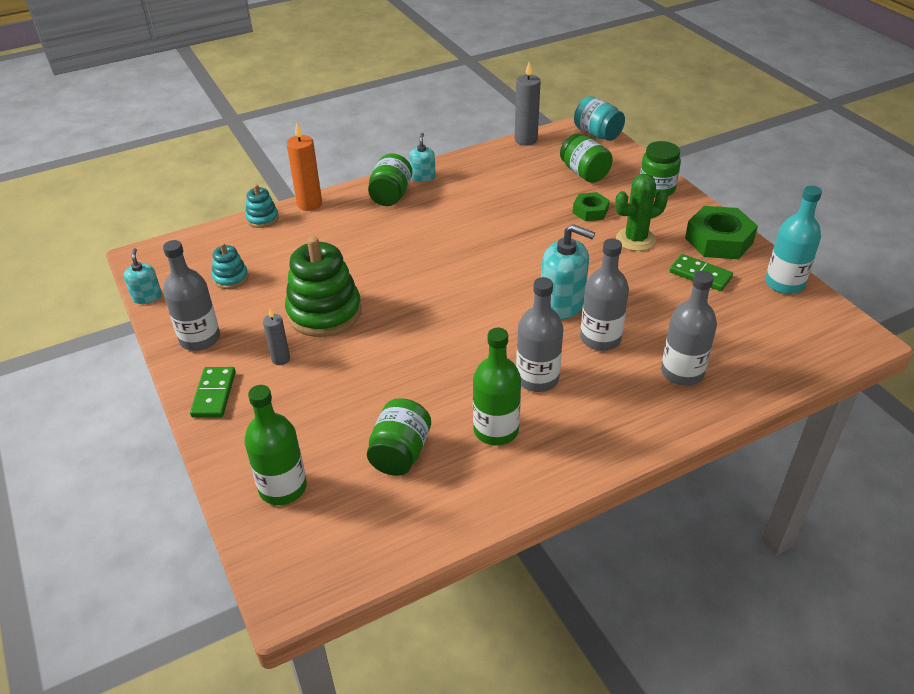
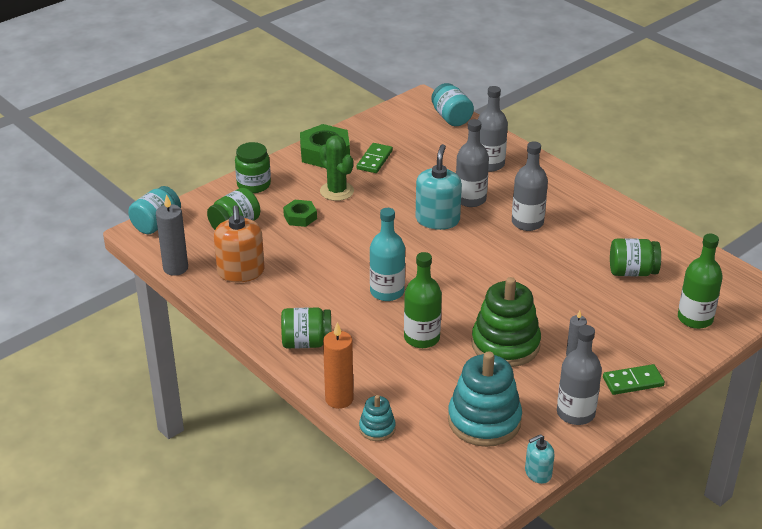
camera: 105 degrees left, 5 degrees down
turquoise stacking toy [212,243,249,289] -> turquoise stacking toy [448,351,522,447], size x2.03
turquoise soap dispenser [409,133,436,182] -> none
green bottle [473,328,521,446] -> green bottle moved to [404,252,442,348]
turquoise bottle [765,185,822,294] -> turquoise bottle moved to [370,208,405,301]
none -> orange soap dispenser [214,205,265,282]
none -> turquoise jar [431,83,474,126]

